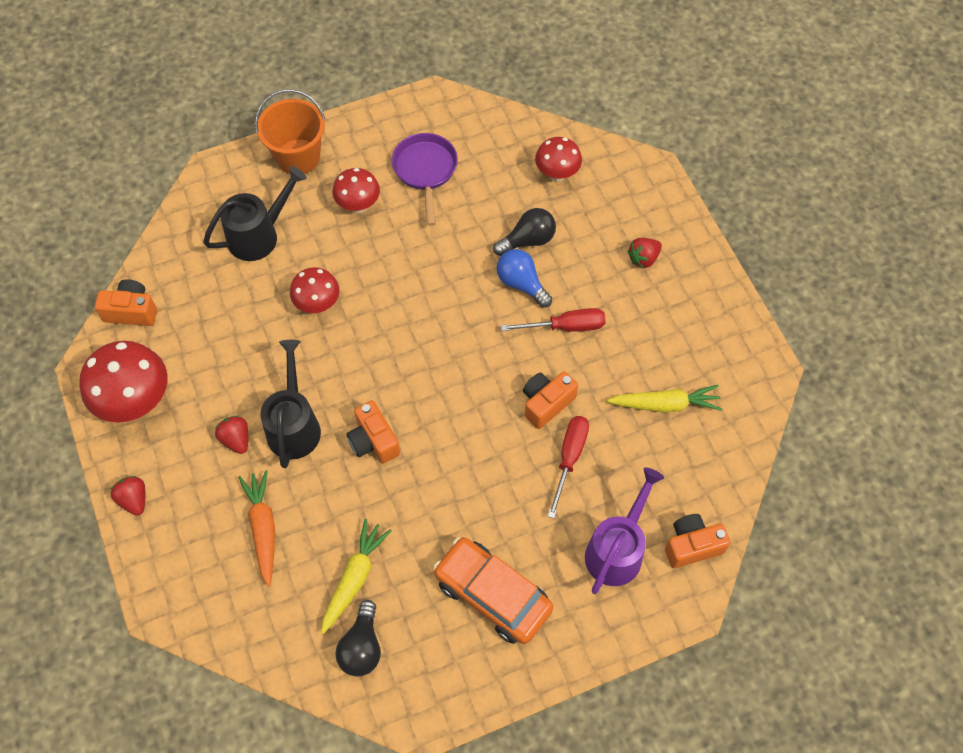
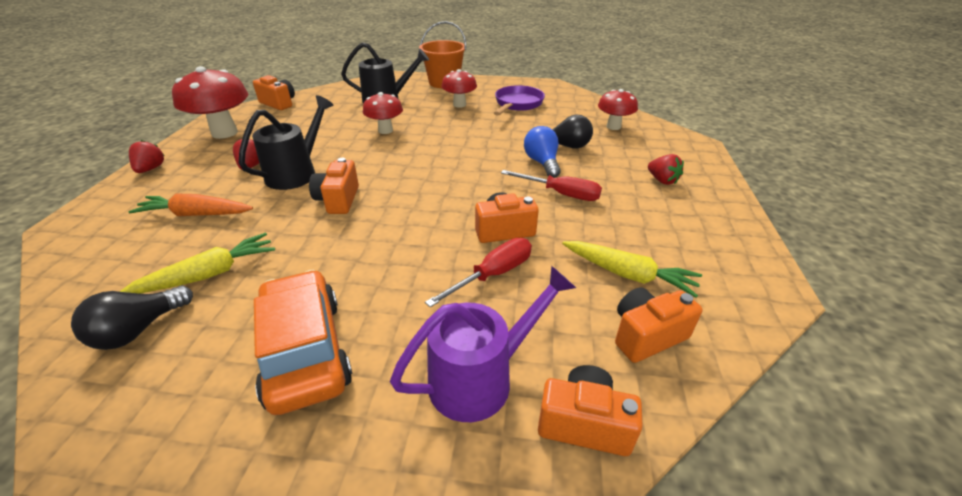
camera: 30 degrees right, 25 degrees down
orange carrot [238,470,275,587] -> orange carrot turned 105 degrees counterclockwise [129,194,253,216]
red strawberry [627,238,662,268] -> red strawberry turned 120 degrees counterclockwise [648,154,684,185]
none -> orange camera [615,288,703,363]

